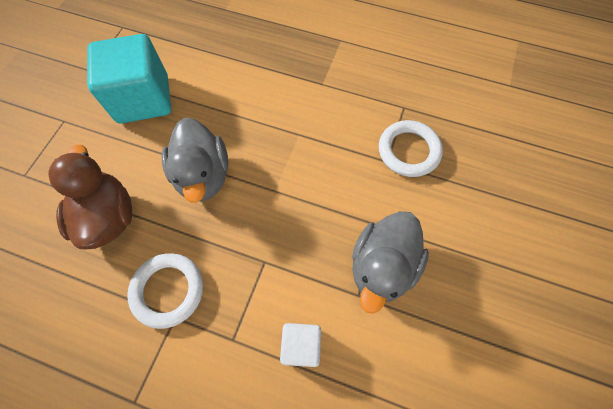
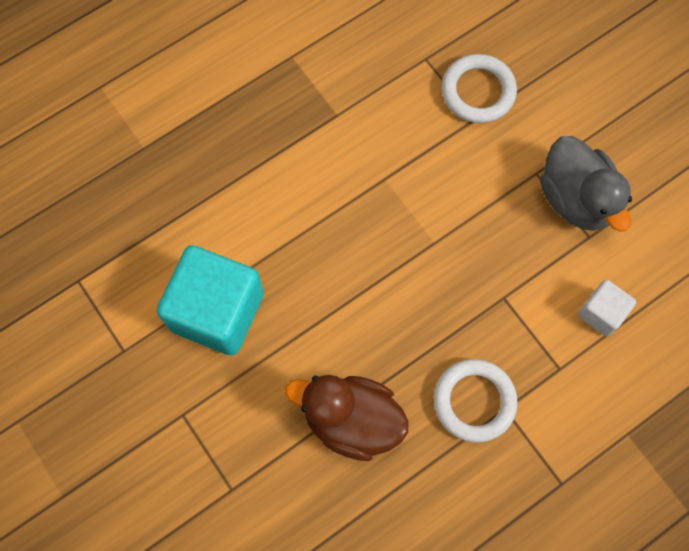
camera: 55 degrees left, 5 degrees up
grey duck [162,117,228,203] -> none

